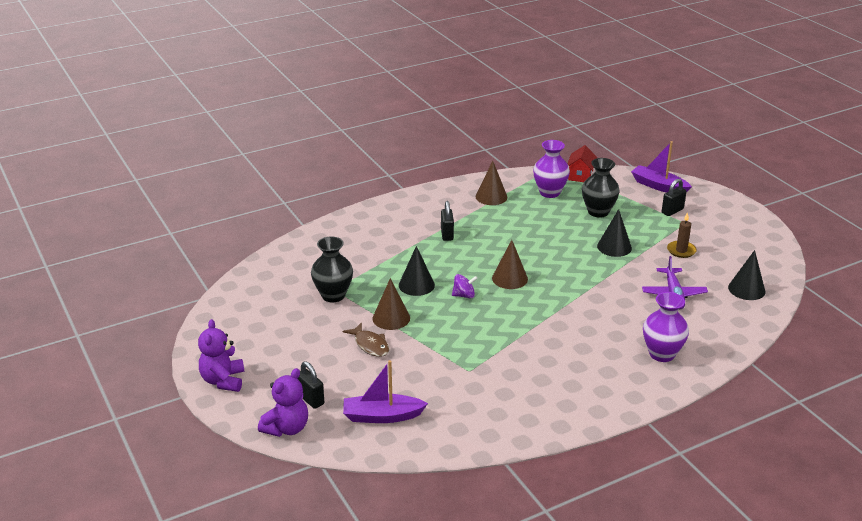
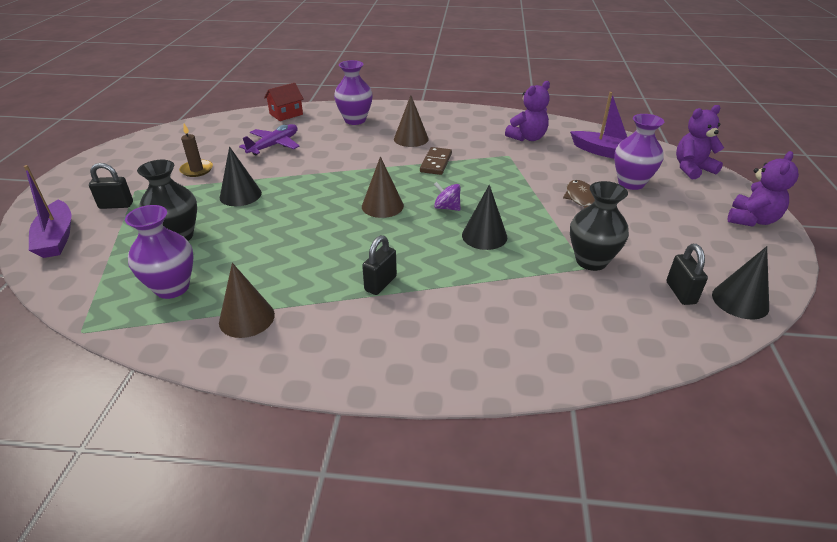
camera: 145 degrees left, 5 degrees up
black padlock [298,362,324,409] -> black padlock moved to [666,244,708,305]
brown cone [373,278,410,330] -> brown cone moved to [394,95,429,147]
red house [567,145,597,182] -> red house moved to [264,83,304,121]
black cone [728,250,766,300] -> black cone moved to [712,246,769,319]
none -> brown domino [420,147,452,175]
none -> purple teddy bear [505,81,550,141]
none -> purple vase [614,114,664,190]

